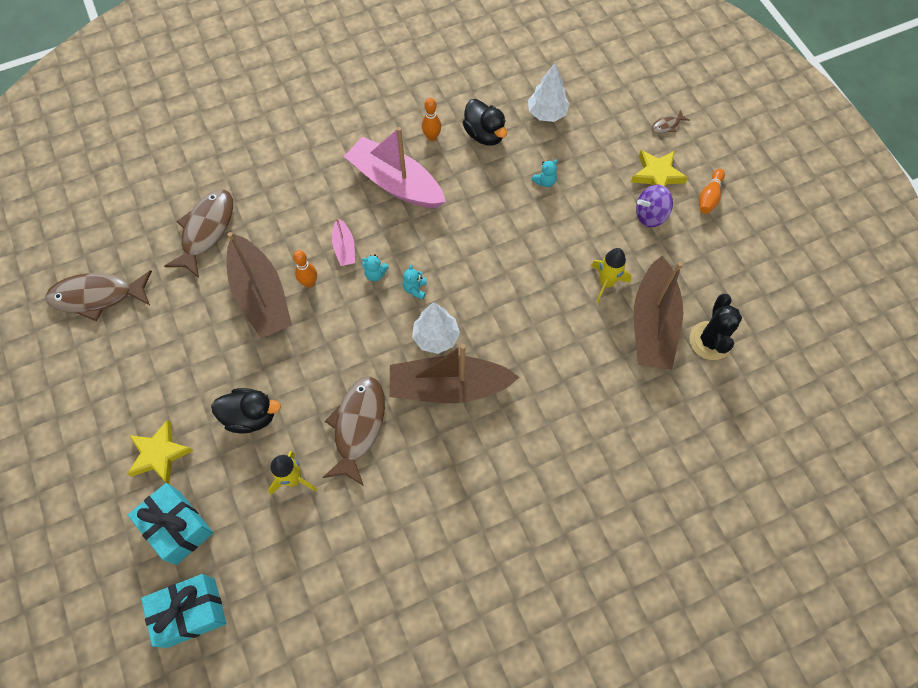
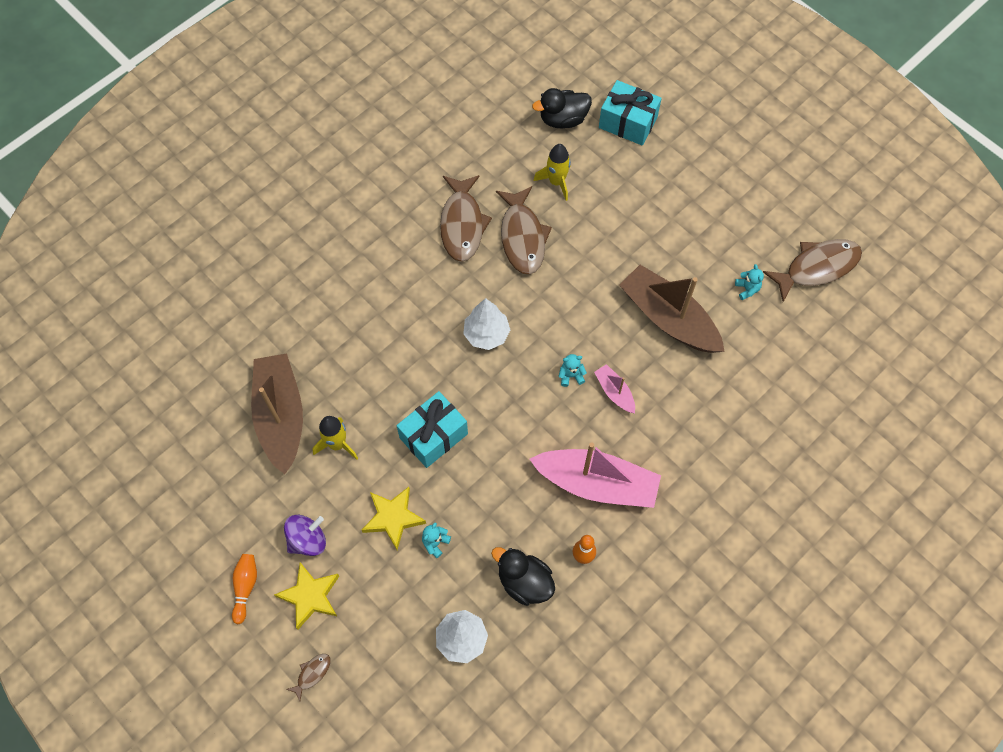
camera: 160 degrees right, 0 degrees up
yellow star [127,420,193,484] -> yellow star moved to [362,487,426,550]
turquoise gift [141,574,227,648] -> turquoise gift moved to [396,391,468,468]
brown fish [164,189,233,278] -> brown fish moved to [440,175,492,262]
black duck [211,388,281,433] -> black duck moved to [532,88,592,128]
orange bowling pin [293,250,317,288] -> none
brown boat [390,344,519,403] -> none
turquoise teddy bear [403,264,427,299] -> turquoise teddy bear moved to [735,264,764,300]
black cactus [690,294,742,360] -> none

